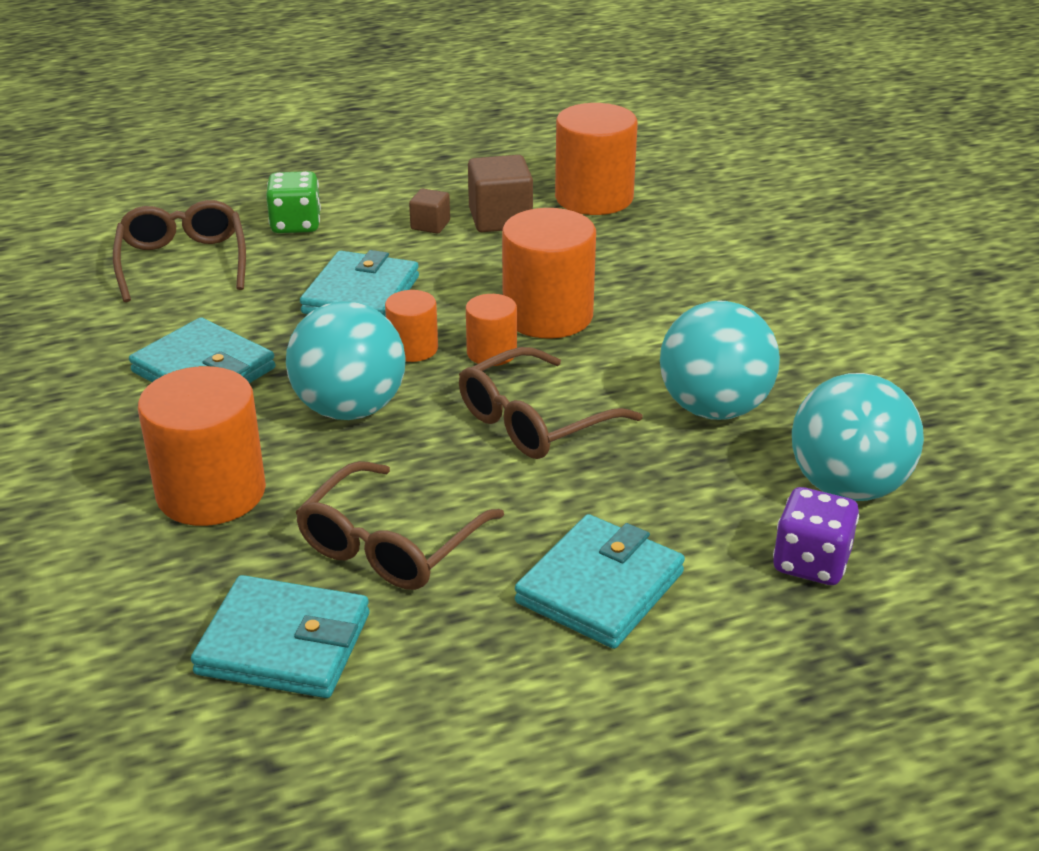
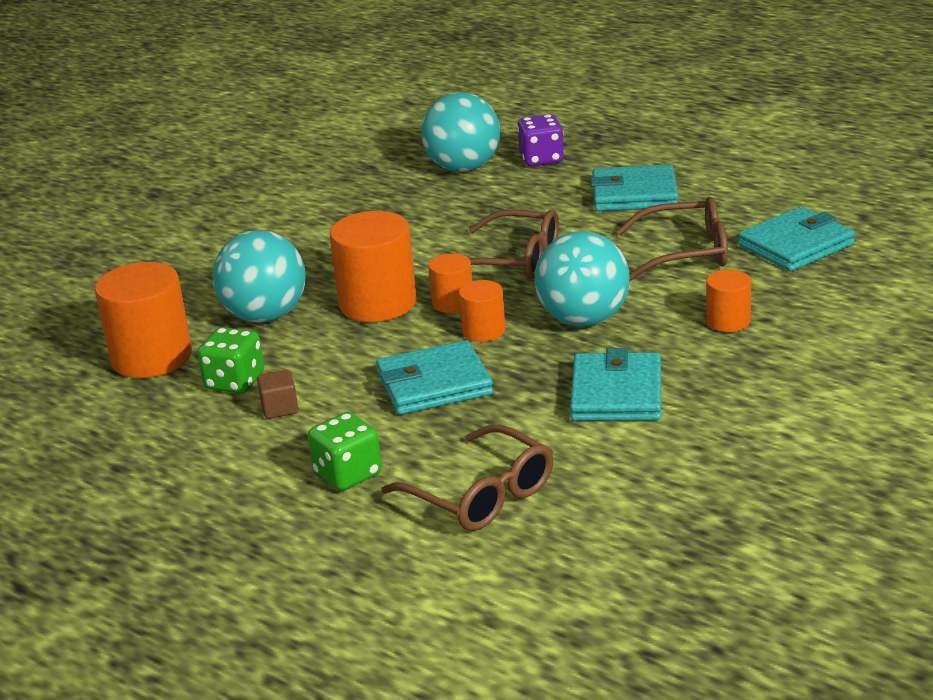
camera: 120 degrees left, 5 degrees down
brown glasses [113,200,246,302] -> brown glasses turned 90 degrees counterclockwise [382,424,553,531]
orange cylinder [138,366,266,526] -> orange cylinder [706,270,751,332], size x0.53
turquoise wallet [191,575,369,698] -> turquoise wallet turned 75 degrees clockwise [738,207,855,271]
brown cube [468,155,533,232] -> green dice [198,327,264,394]
turquoise ball [660,301,780,420] -> turquoise ball moved to [212,230,306,323]

